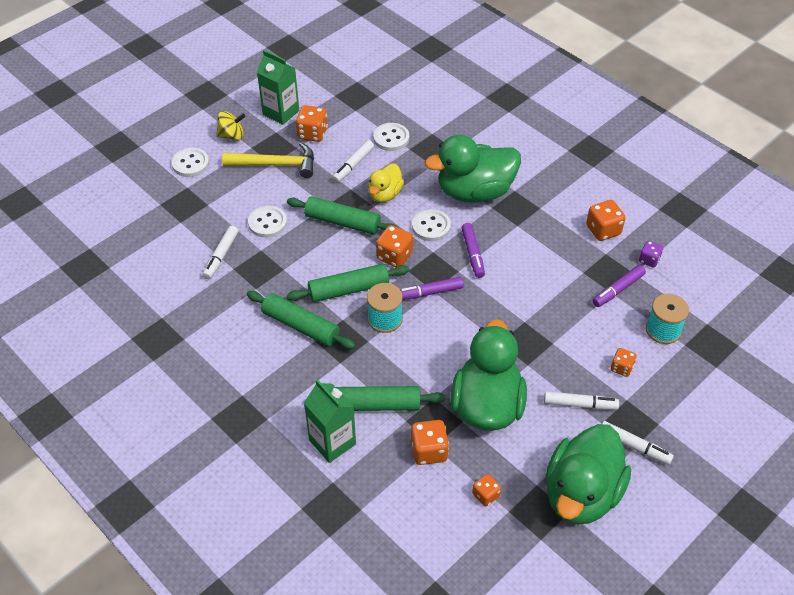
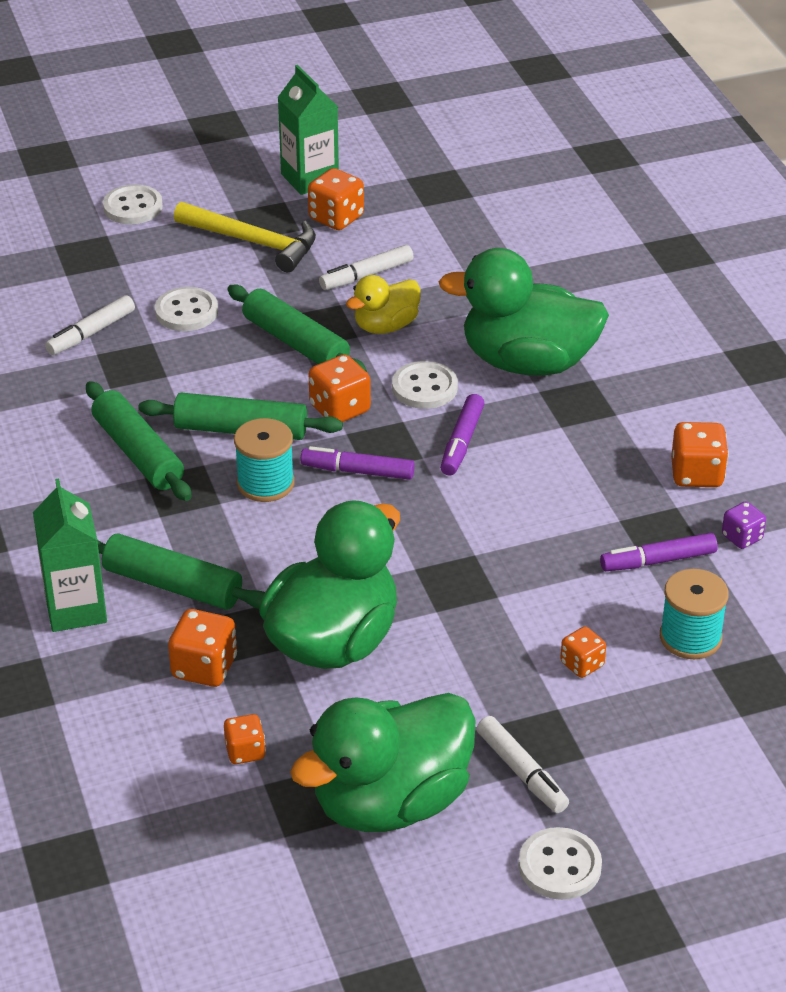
camera: 25 degrees right, 10 degrees down
yellow spinning top [216,111,246,140] -> none
white button [373,123,409,151] -> white button moved to [519,827,602,900]
white marker [544,391,619,410] -> none

